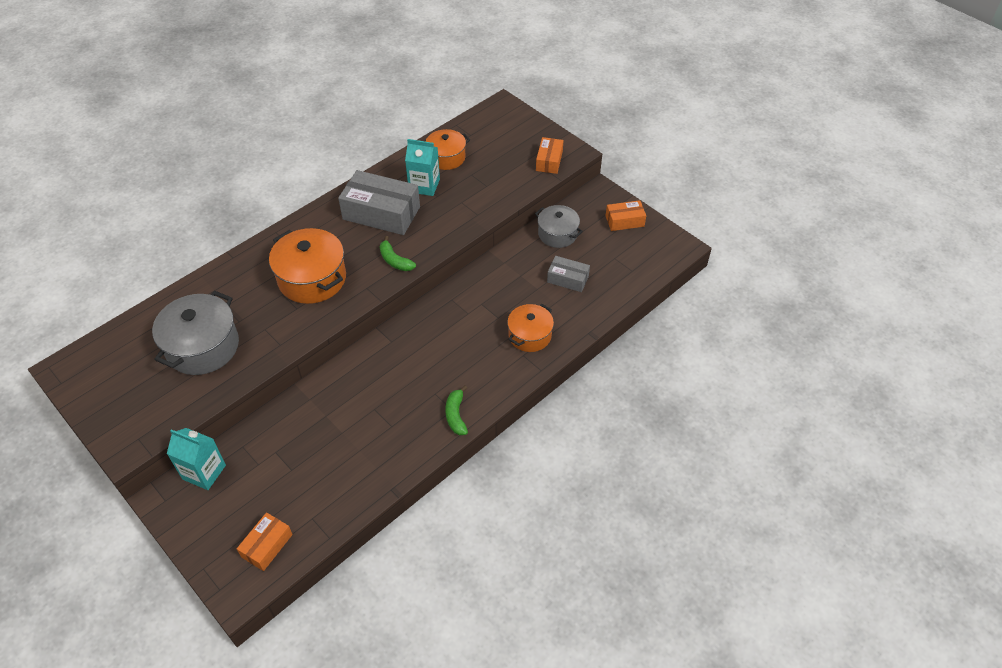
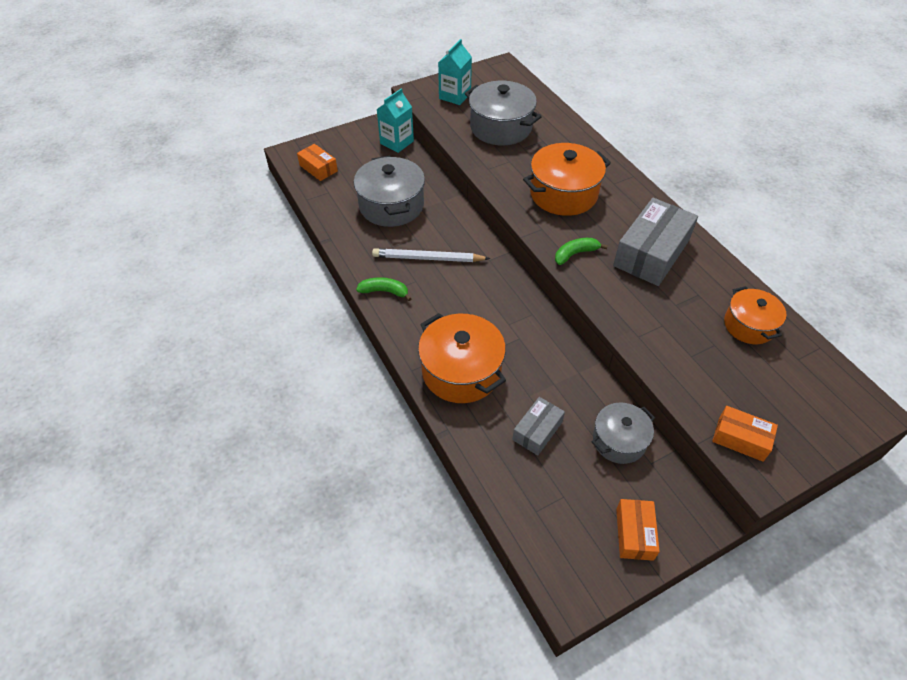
camera: 105 degrees right, 0 degrees up
turquoise carton [405,139,440,196] -> turquoise carton moved to [438,39,472,105]
orange pot [507,304,554,352] -> orange pot [418,313,506,403], size x1.60
none -> grey pot [354,155,425,227]
none -> white pencil [372,248,490,262]

